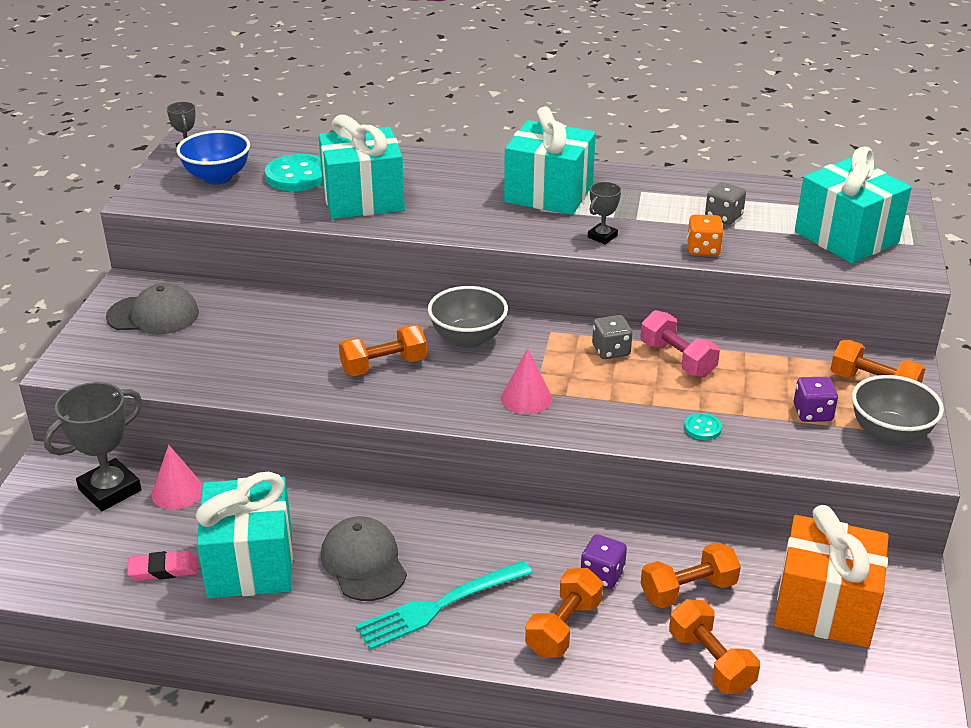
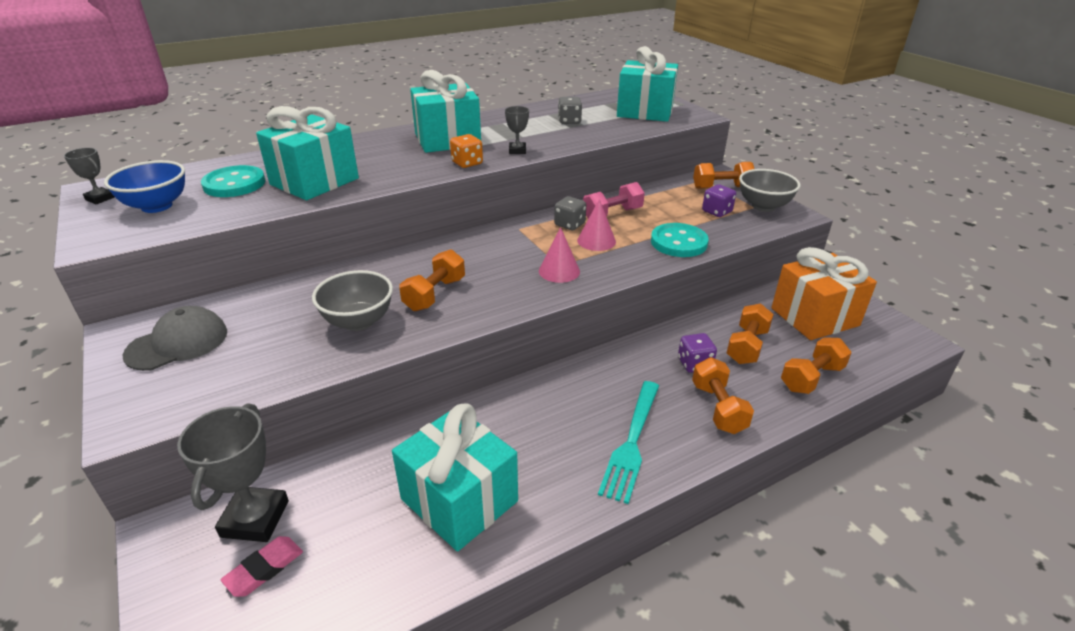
camera: 40 degrees left, 0 degrees up
pink eraser [127,550,197,581] -> pink eraser moved to [220,536,303,597]
pink cone [152,445,203,510] -> pink cone moved to [577,199,616,251]
grey cap [321,516,407,601] -> none
grey bowl [428,286,508,348] -> grey bowl moved to [312,270,393,331]
pink dumbbell [640,310,720,377] -> pink dumbbell turned 45 degrees counterclockwise [583,182,645,219]
orange dumbbell [669,599,760,694] -> orange dumbbell turned 60 degrees counterclockwise [781,337,852,394]
turquoise button [684,413,722,440] -> turquoise button [651,223,709,257], size x2.07
orange dice [687,214,724,256] -> orange dice moved to [450,134,483,168]

